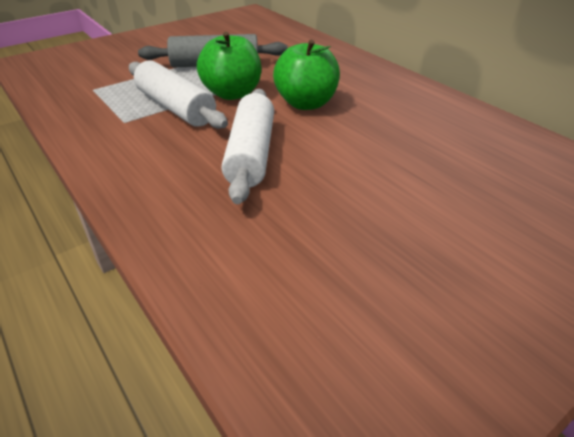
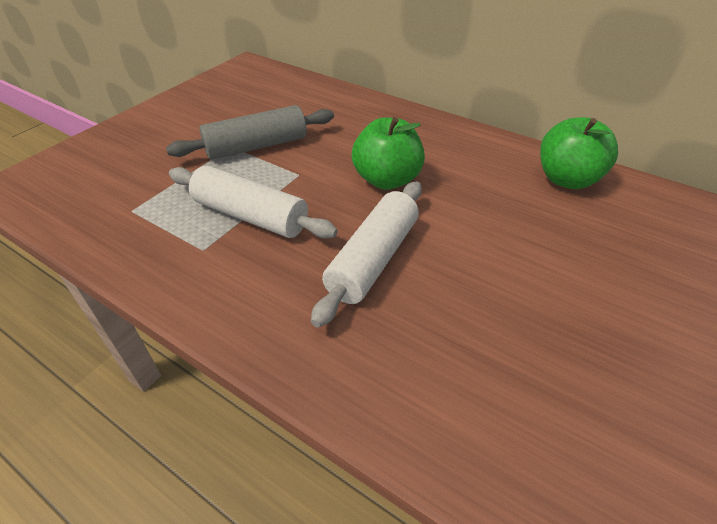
camera: 20 degrees left, 5 degrees up
green apple [197,32,261,100] -> green apple moved to [540,117,618,189]
white rolling pin [222,89,274,204] -> white rolling pin turned 45 degrees clockwise [311,181,422,328]

